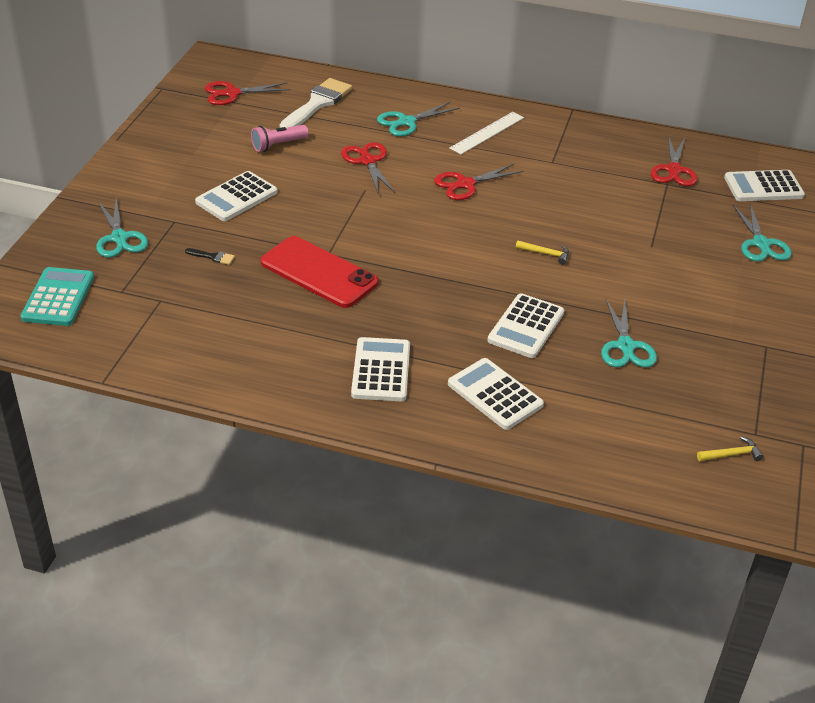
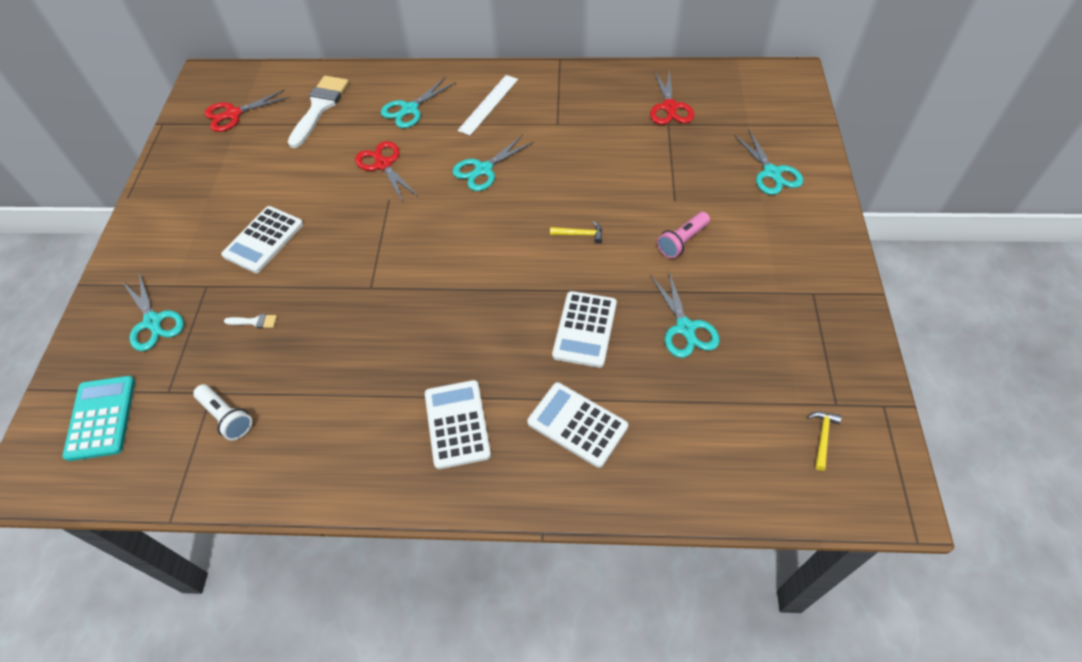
camera: 10 degrees left, 15 degrees up
black brush [185,248,235,265] -> white brush [224,314,277,328]
pink flashlight [251,125,309,152] -> pink flashlight moved to [657,212,710,258]
red phone [260,236,378,308] -> none
red scissors [434,164,524,200] -> turquoise scissors [452,135,534,191]
yellow hammer [697,436,764,461] -> yellow hammer turned 45 degrees counterclockwise [808,411,842,471]
white calculator [724,170,805,201] -> none
none -> white flashlight [193,384,252,440]

